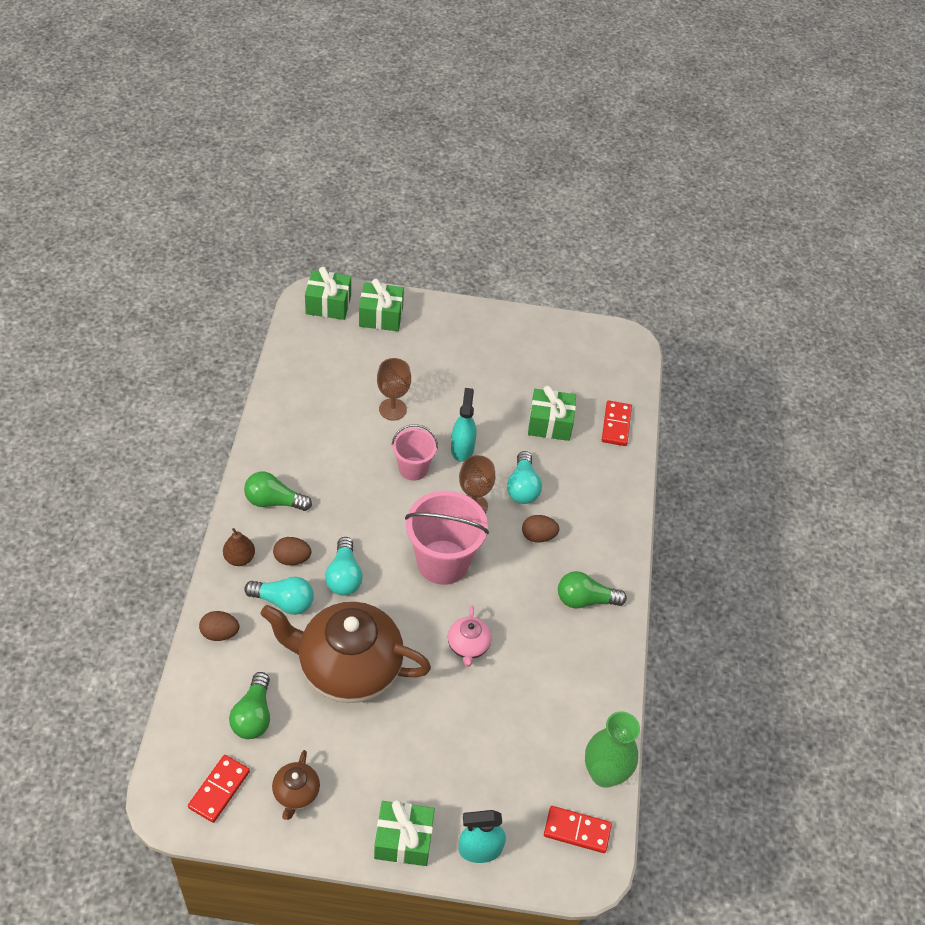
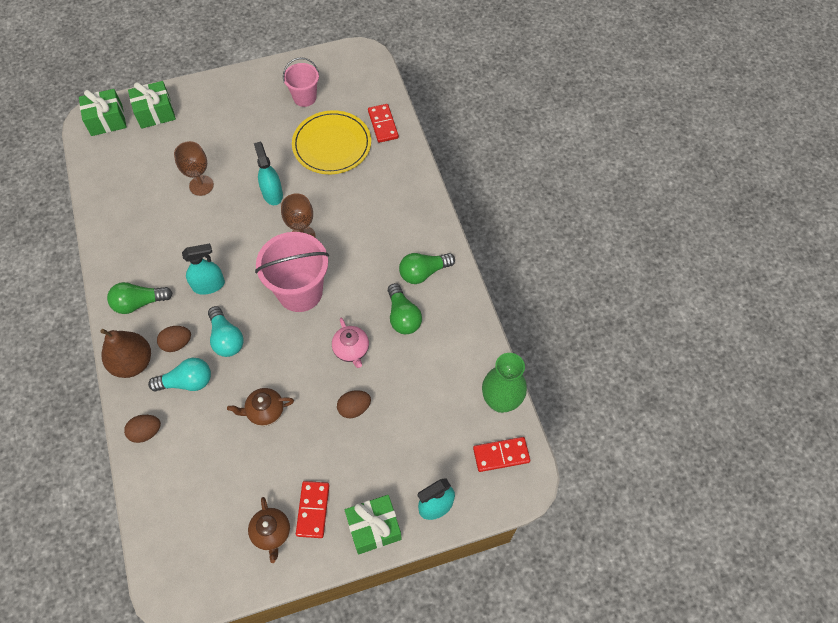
camera: 20 degrees left, 10 degrees up
red domino [188,755,250,823] -> red domino moved to [296,481,329,538]
brown pear [223,528,255,566] -> brown pear [100,329,151,378], size x1.65
green light bulb [229,672,270,739] -> green light bulb moved to [388,283,422,334]
brown teapot [261,602,431,703] -> brown teapot [227,388,294,426], size x0.43
pink bucket [392,424,438,481] -> pink bucket moved to [283,57,319,107]
turquoise light bulb [507,451,542,504] -> none
brown egg [522,515,559,543] -> brown egg moved to [337,390,371,418]
green gift [528,385,576,441] -> yellow plate [292,110,371,174]
none -> turquoise spray bottle [182,243,225,295]

